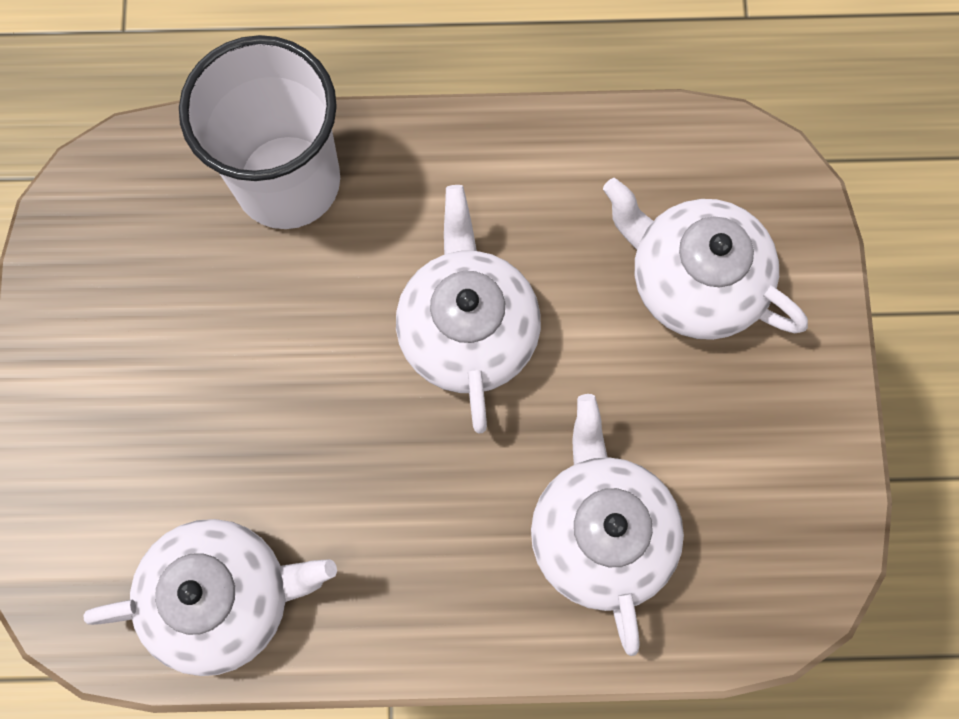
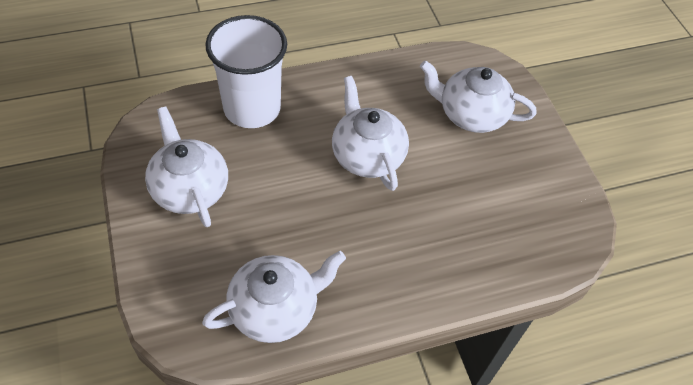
camera: 20 degrees left, 20 degrees down
white teapot [531,394,684,656] -> white teapot moved to [145,107,228,227]

